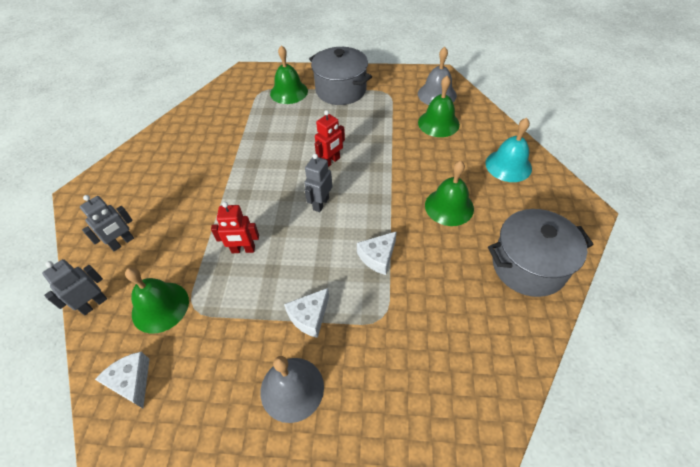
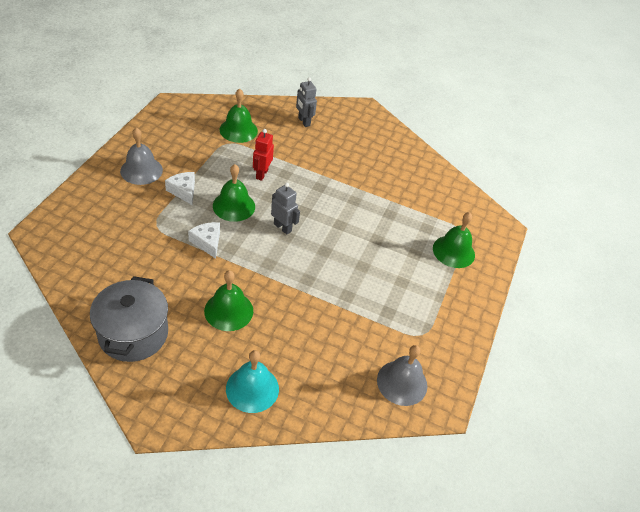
camera: 100 degrees right, 5 degrees down
grey robot [42,259,107,315] -> none
white cheese [95,352,150,408] -> none
grey pot [309,47,372,105] -> none
red robot [315,110,345,167] -> none
green bell [418,76,460,137] -> green bell moved to [213,164,255,222]

